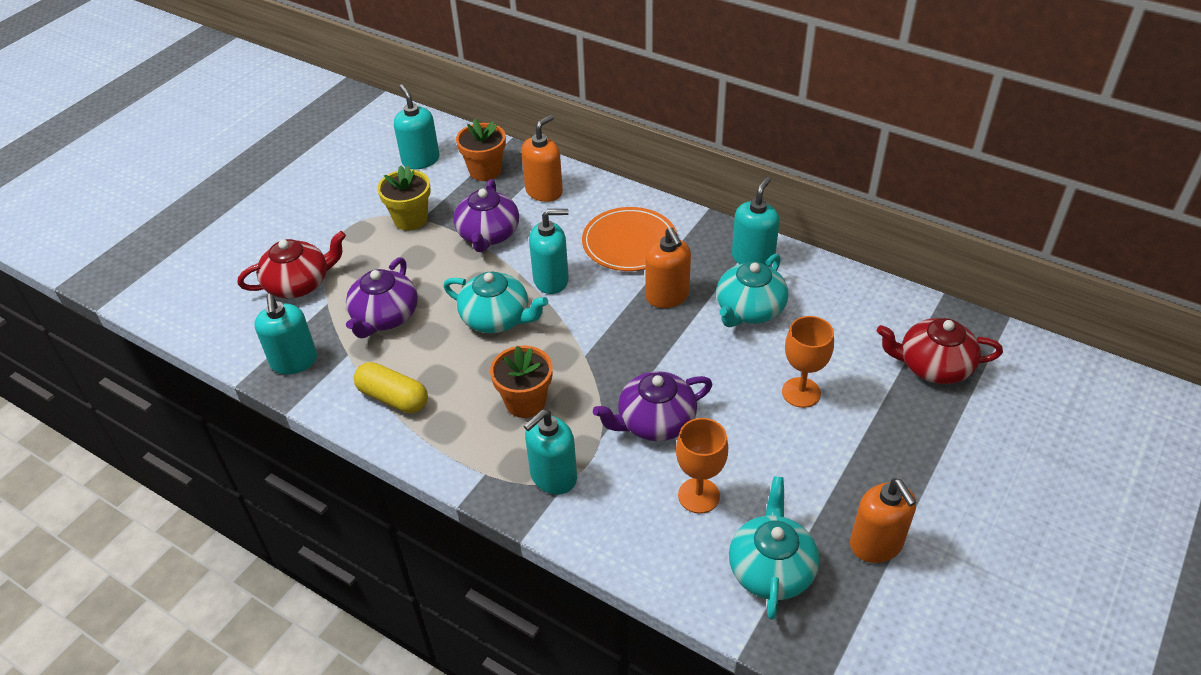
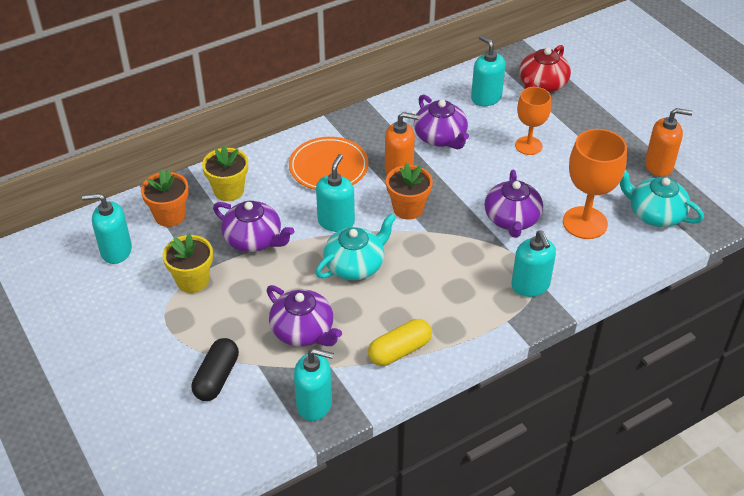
camera: 65 degrees left, 0 degrees up
red teapot [238,231,346,299] -> black capsule [192,338,239,401]
orange flower pot [490,346,553,418] -> orange flower pot moved to [386,163,433,220]
orange soap dispenser [521,115,563,202] -> yellow flower pot [202,145,248,201]
orange goblet [676,418,728,514] -> orange goblet [563,129,627,239], size x1.52
turquoise teapot [716,254,789,327] -> purple teapot [414,94,469,149]
turquoise soap dispenser [732,177,780,266] -> turquoise soap dispenser moved to [471,35,506,106]

